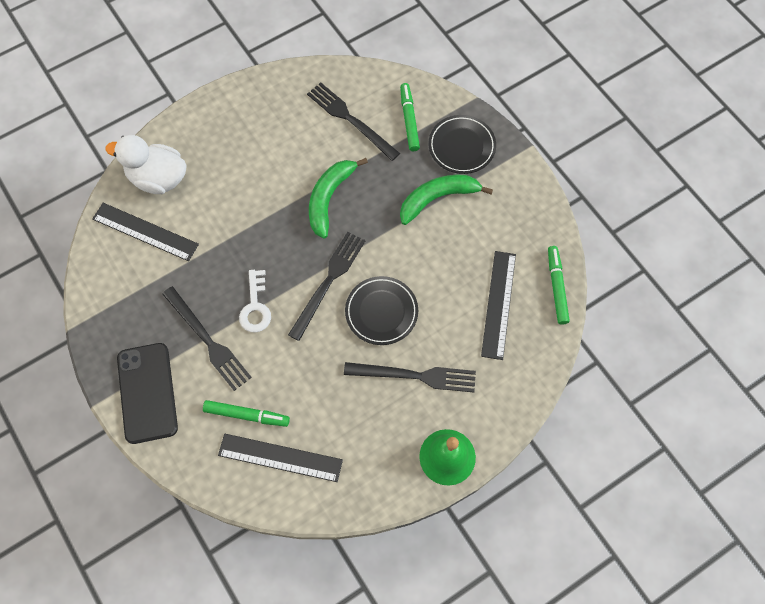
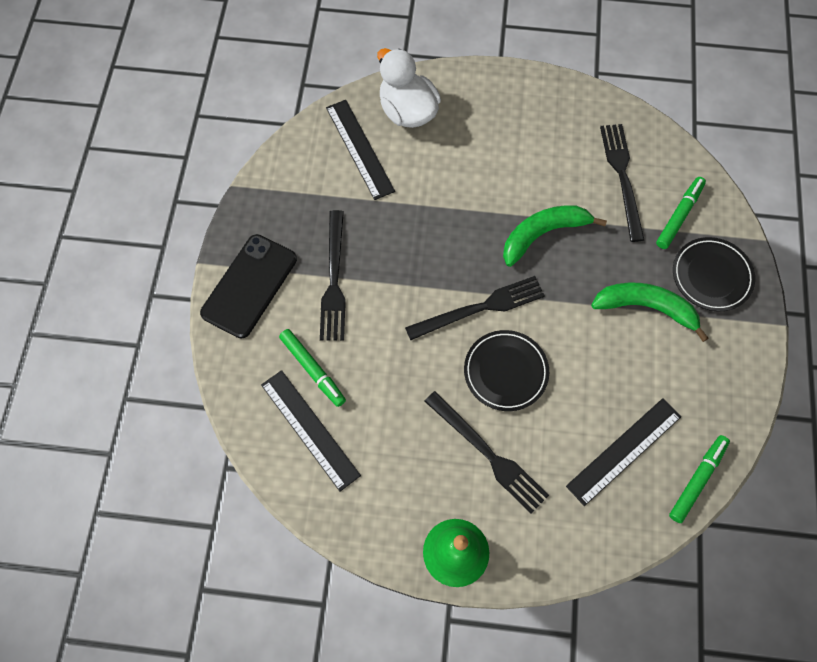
camera: 40 degrees right, 0 degrees up
white key [239,270,271,332] -> none

